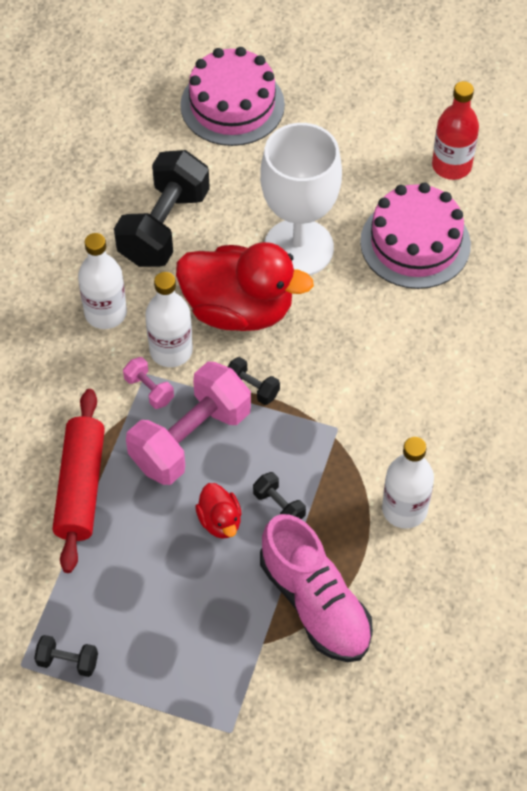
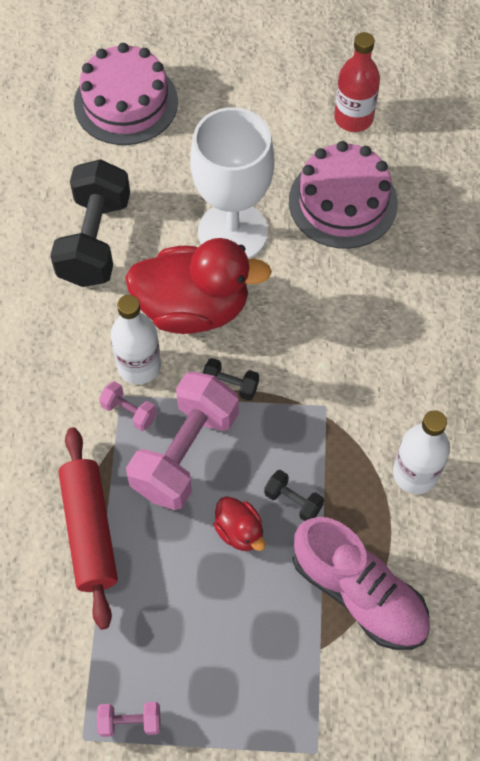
camera: 15 degrees left, 5 degrees up
black dumbbell [34,635,98,677] -> pink dumbbell [97,702,161,737]
white bottle [78,233,127,329] -> none

